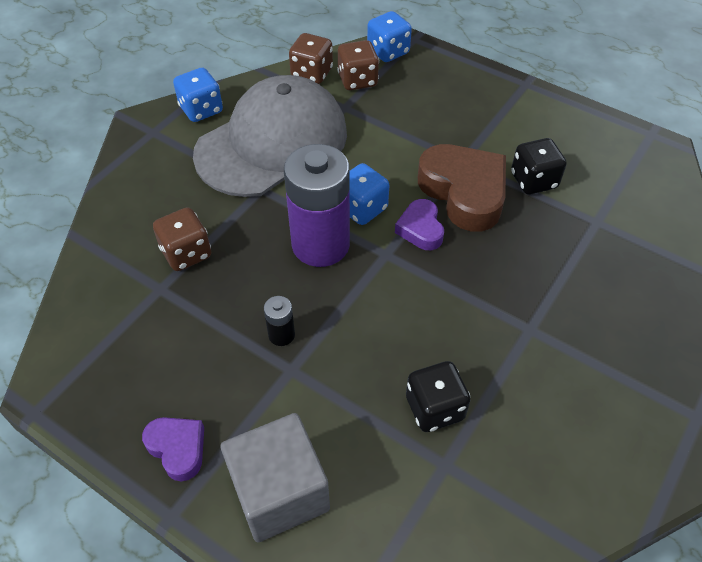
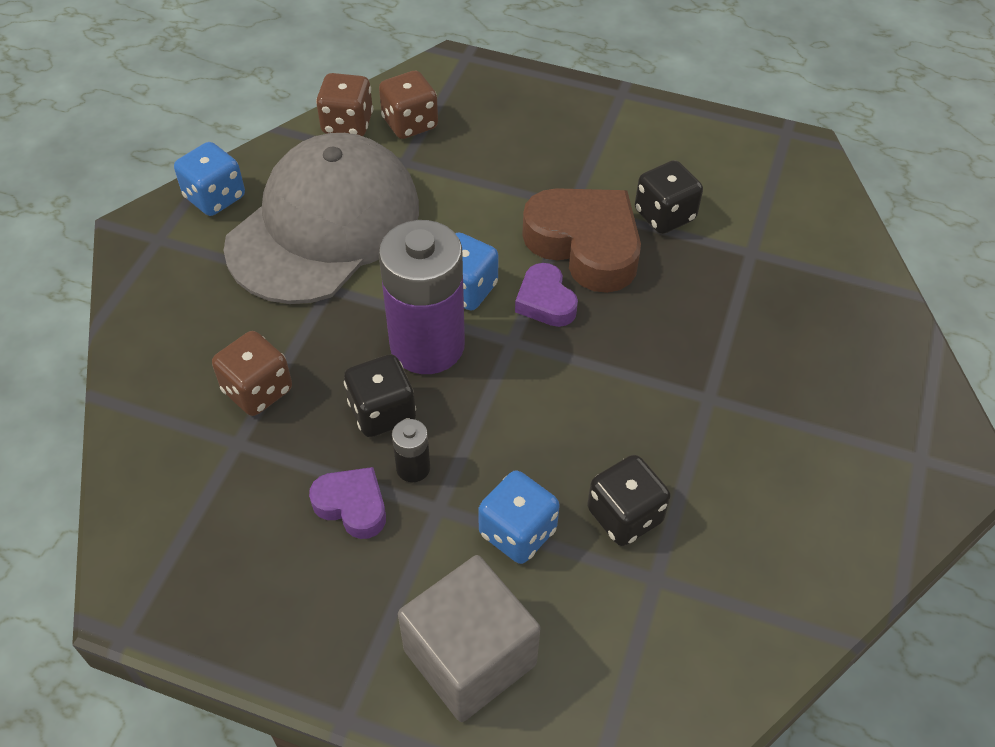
camera: 15 degrees left, 0 degrees up
purple heart [142,417,204,481] -> purple heart moved to [309,467,386,539]
blue dice [367,11,412,62] -> blue dice moved to [478,471,560,564]
none -> black dice [344,354,416,437]

